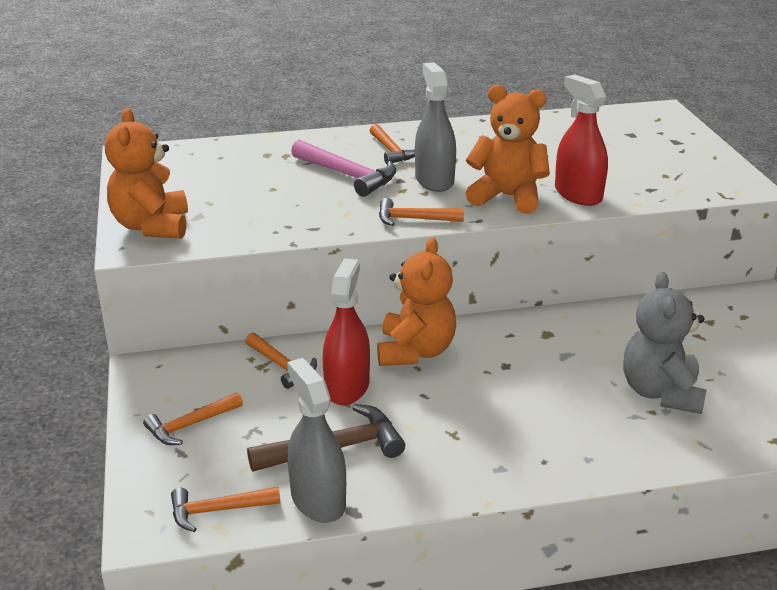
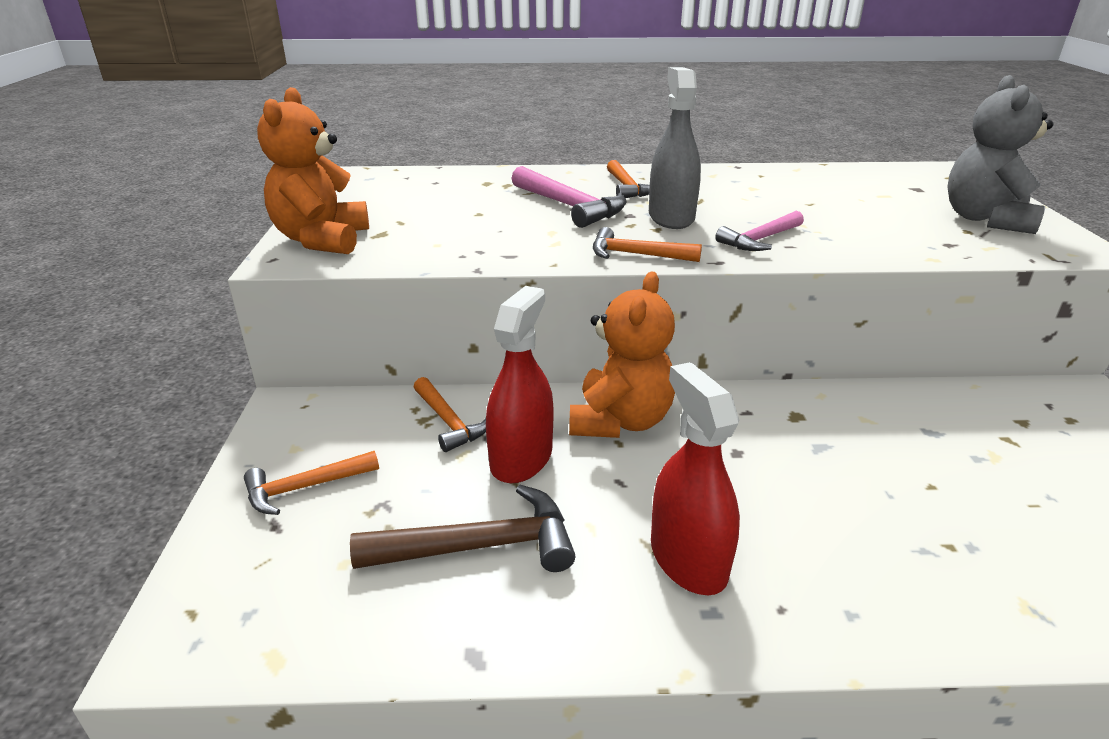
camera: 10 degrees right, 0 degrees up
orange hammer [171,487,280,532] -> none
grey spray bottle [287,358,346,523] -> none
orange teddy bear [466,84,550,214] -> pink hammer [715,211,804,251]
red spray bottle [555,74,608,206] -> red spray bottle moved to [651,362,740,595]
grey teddy bear [623,272,706,414] -> grey teddy bear moved to [948,75,1053,234]

